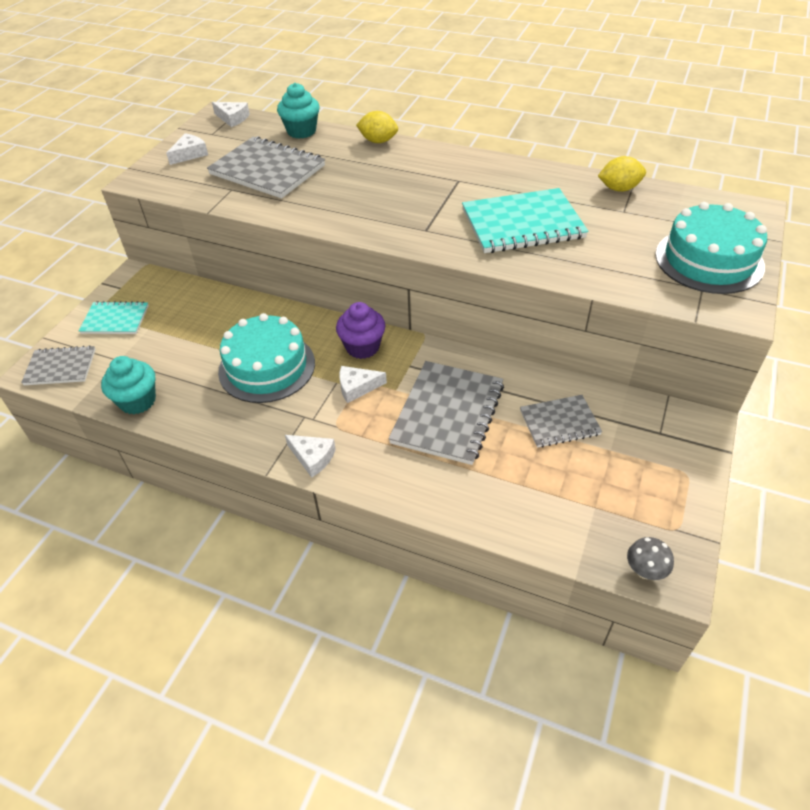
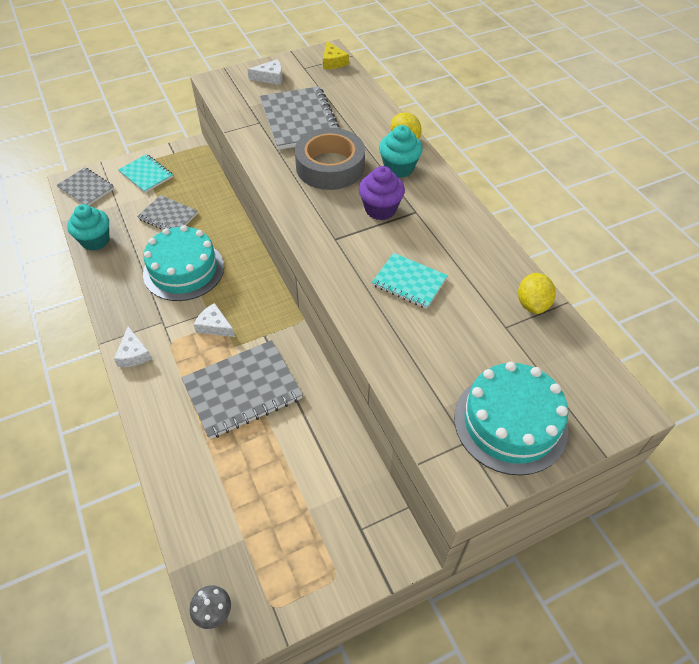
camera: 40 degrees right, 5 degrees up
white cheese [212,102,250,127] -> yellow cheese [323,41,349,69]
turquoise cupcake [277,83,320,139] -> turquoise cupcake moved to [379,125,423,178]
purple cupcake [336,302,386,359] -> purple cupcake moved to [359,166,405,220]
turquoise notebook [462,188,588,253] -> turquoise notebook [372,253,448,309], size x0.59
grey notebook [520,395,602,448] -> grey notebook moved to [137,195,198,229]
yellow lemon [598,156,646,192] -> yellow lemon turned 60 degrees clockwise [518,273,556,314]
none -> grey tape [295,128,365,190]

